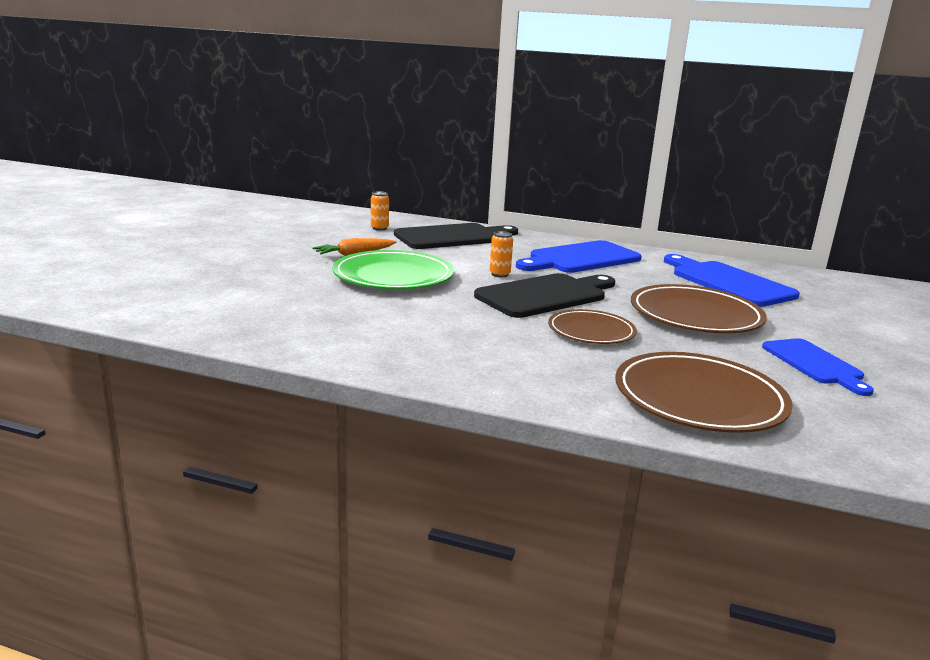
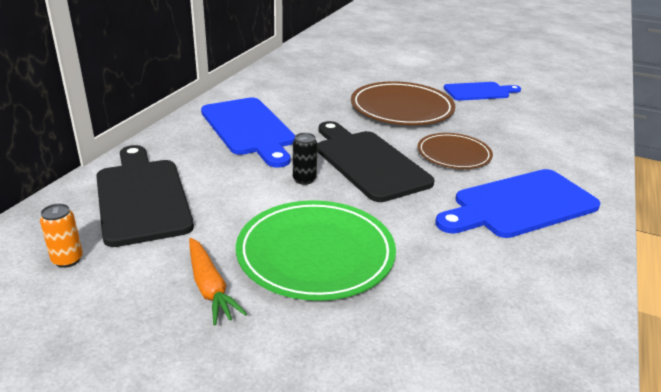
camera: 85 degrees left, 10 degrees up
orange can [490,231,513,277] -> black can [293,133,318,185]
brown plate [615,352,793,433] -> none
blue cutting board [664,254,800,307] -> blue cutting board moved to [435,169,601,238]

